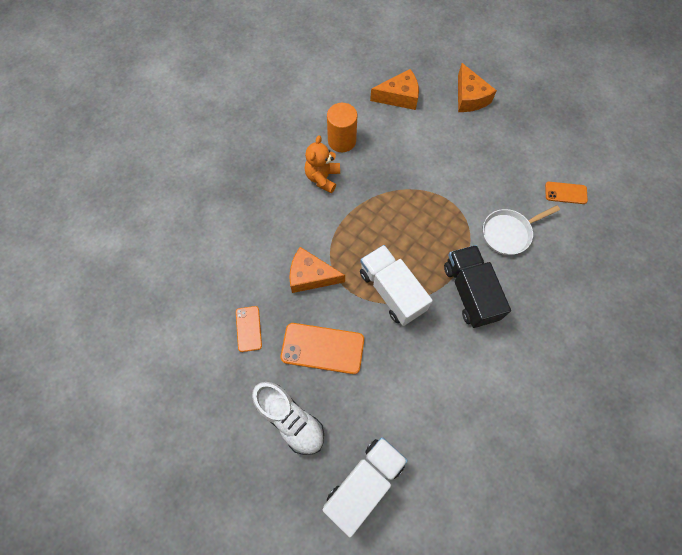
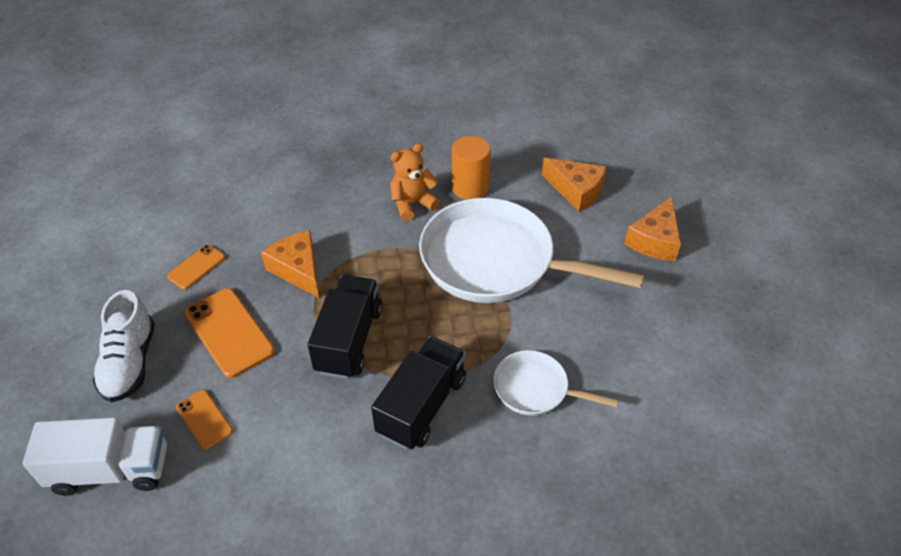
camera: 45 degrees right, 20 degrees down
white truck [360,245,433,326] -> black truck [308,275,382,379]
orange phone [545,182,588,204] -> orange phone moved to [176,390,233,450]
none -> white pan [419,198,645,303]

